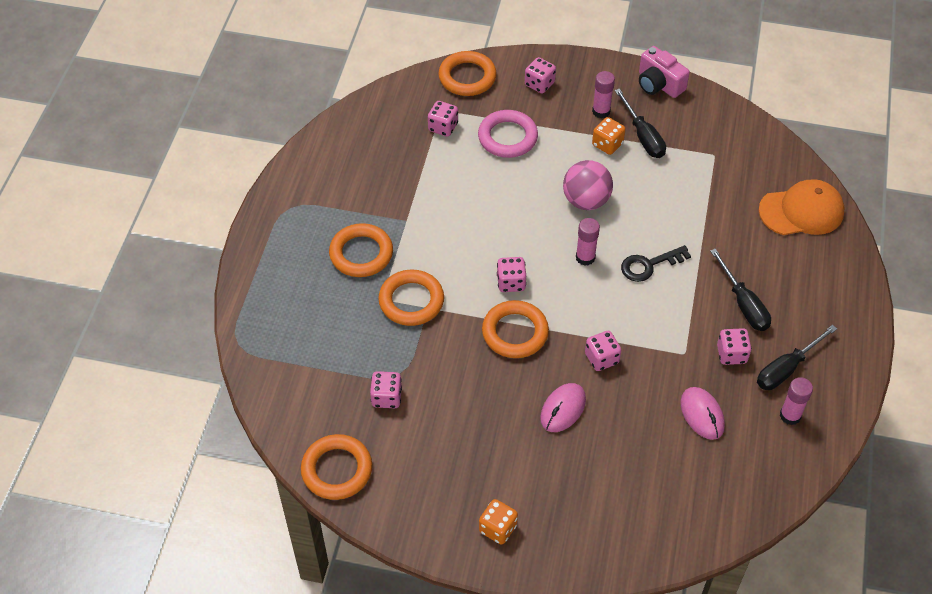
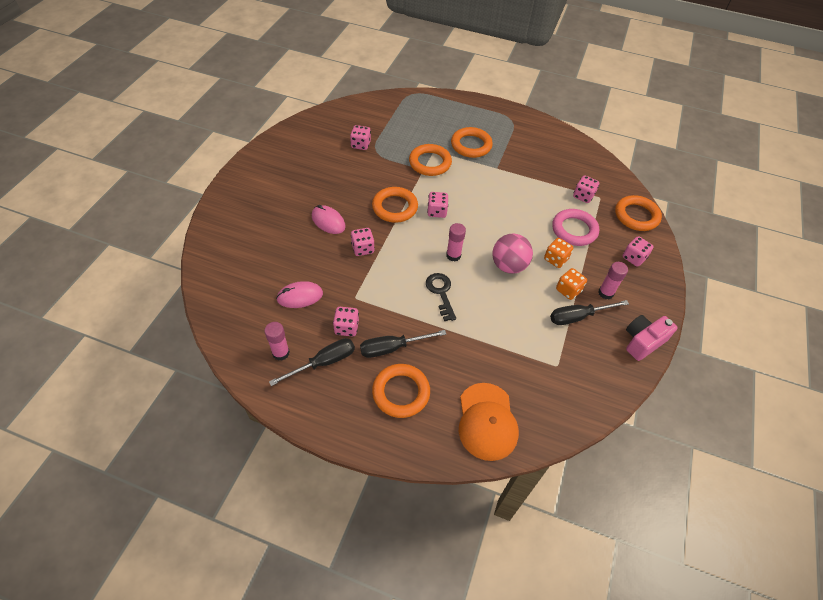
camera: 95 degrees right, 0 degrees up
orange ring [301,434,372,500] -> orange ring moved to [372,364,430,418]
orange dice [479,499,518,545] -> orange dice moved to [544,238,573,268]
black screwdriver [757,325,837,390] -> black screwdriver turned 90 degrees clockwise [269,338,355,386]

